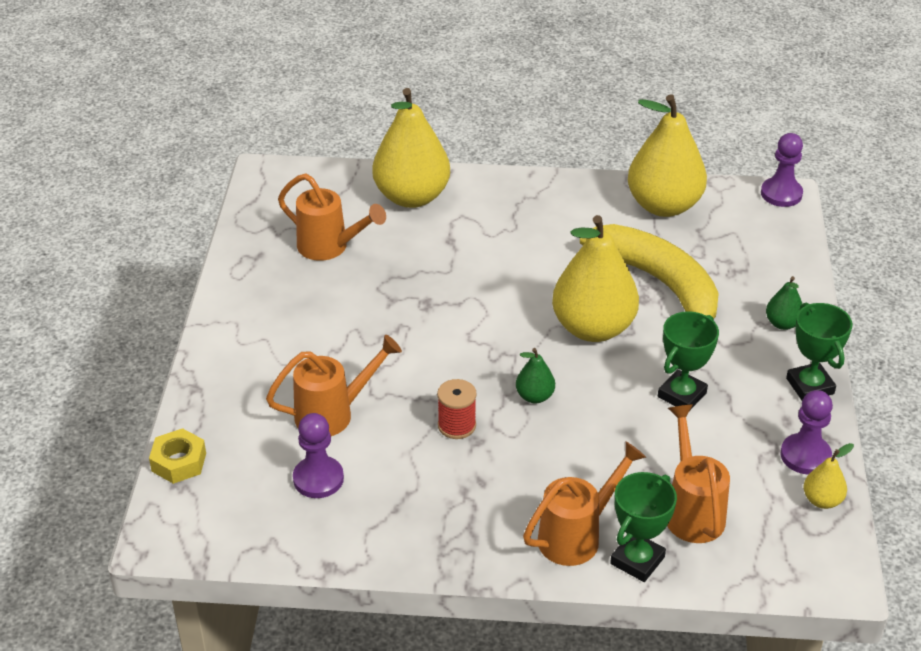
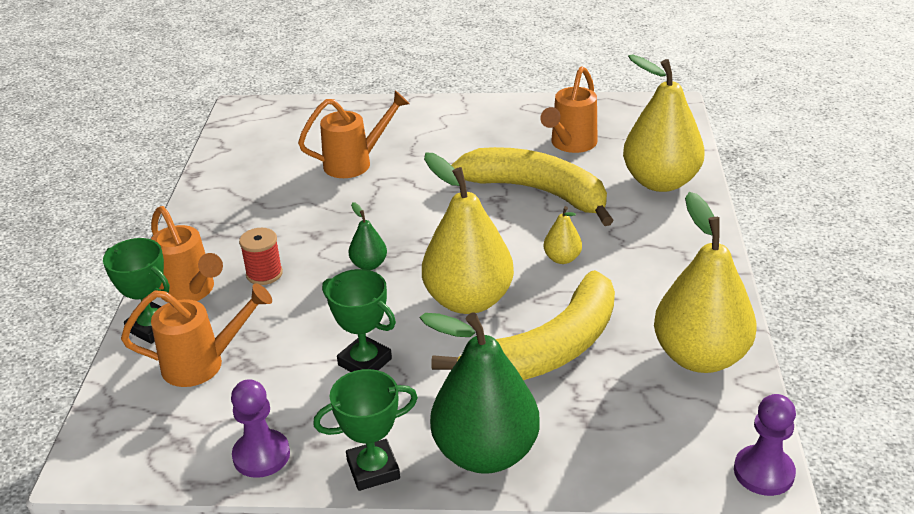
camera: 90 degrees right, 5 degrees down
yellow nut [149,428,206,484] -> none
orange watering can [266,335,402,436] -> orange watering can turned 90 degrees counterclockwise [298,91,410,178]
purple pawn [293,413,344,498] -> none
red spool [437,379,477,439] -> red spool moved to [239,228,283,285]
green pear [766,276,802,330] -> green pear [420,312,540,474], size x2.26
yellow pear [803,443,854,509] -> yellow pear moved to [544,206,582,264]
none -> yellow banana [451,147,614,226]

